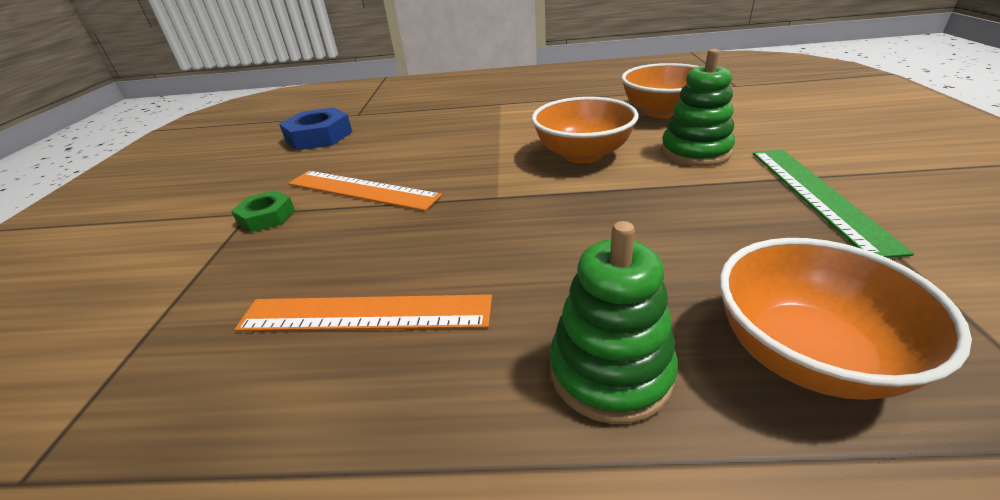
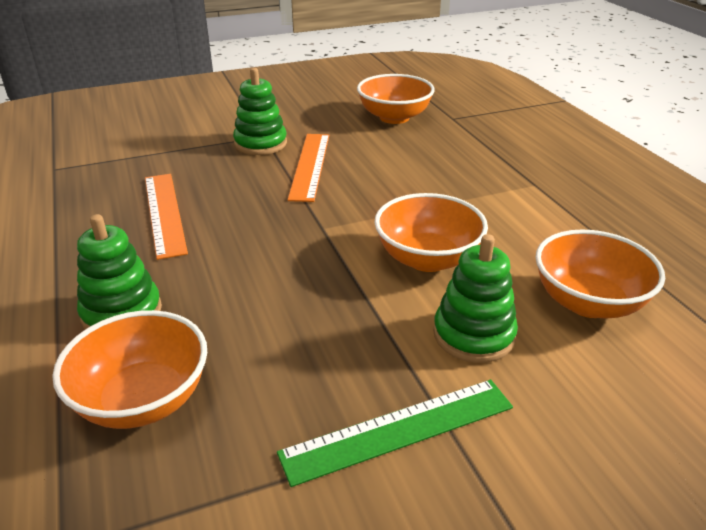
camera: 65 degrees right, 0 degrees up
green nut [231,190,295,232] -> green stacking toy [233,68,287,155]
blue nut [279,107,352,150] -> orange bowl [357,74,435,124]

